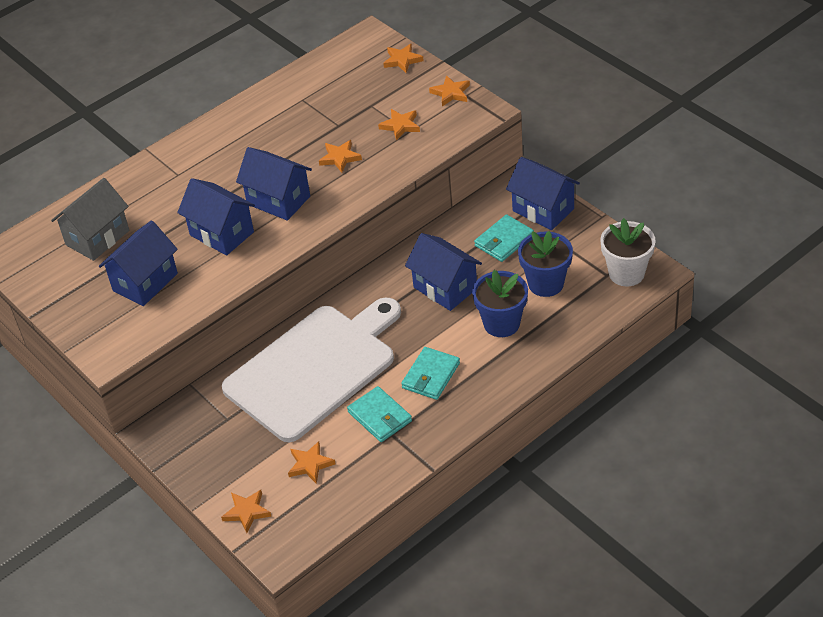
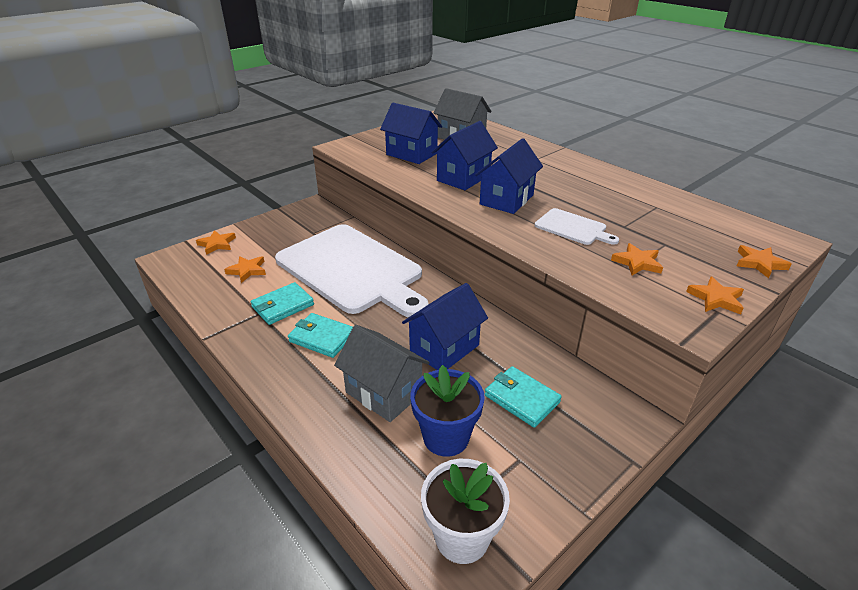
camera: 85 degrees right, 10 degrees down
orange star [319,140,362,173] -> white cutting board [535,208,619,245]
blue flower pot [472,270,528,337] -> grey house [334,325,430,422]
blue house [506,157,580,230] -> none

